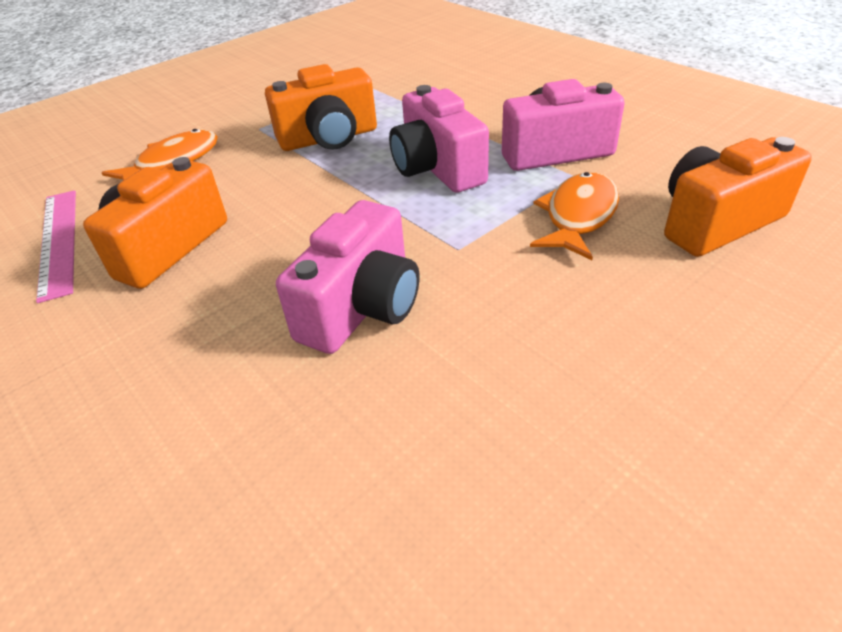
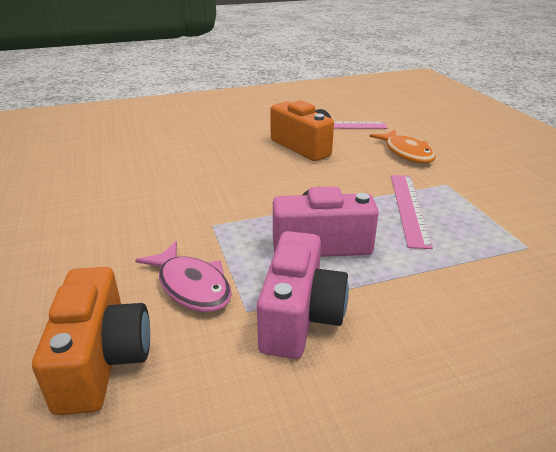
camera: 110 degrees right, 10 degrees down
orange camera [265,64,377,151] -> pink ruler [391,175,433,249]
pink camera [276,200,420,354] -> none
orange fish [530,172,619,260] -> pink fish [135,241,232,312]

